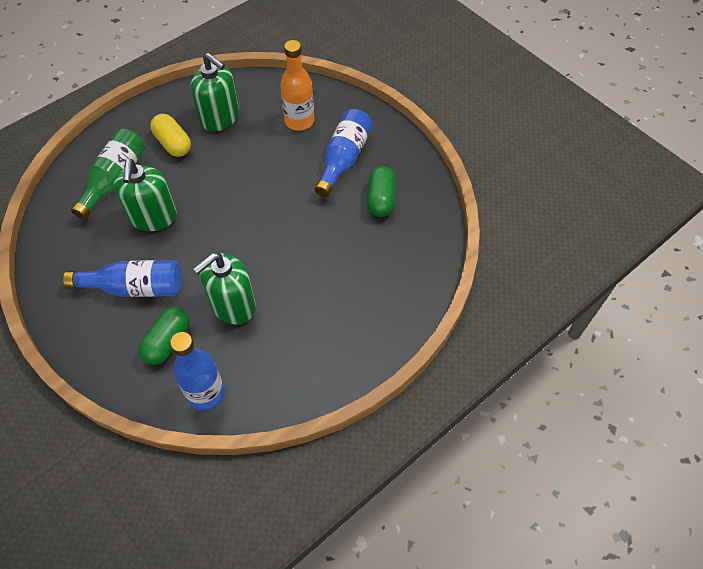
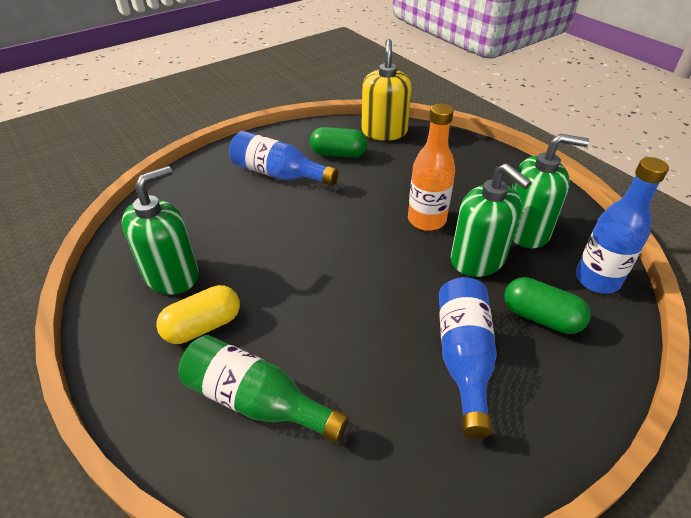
camera: 85 degrees left, 15 degrees down
green soap dispenser [114,159,177,231] -> green soap dispenser moved to [512,134,589,248]
orange bottle [280,40,314,131] -> orange bottle moved to [408,103,455,231]
none -> yellow soap dispenser [361,39,412,141]

